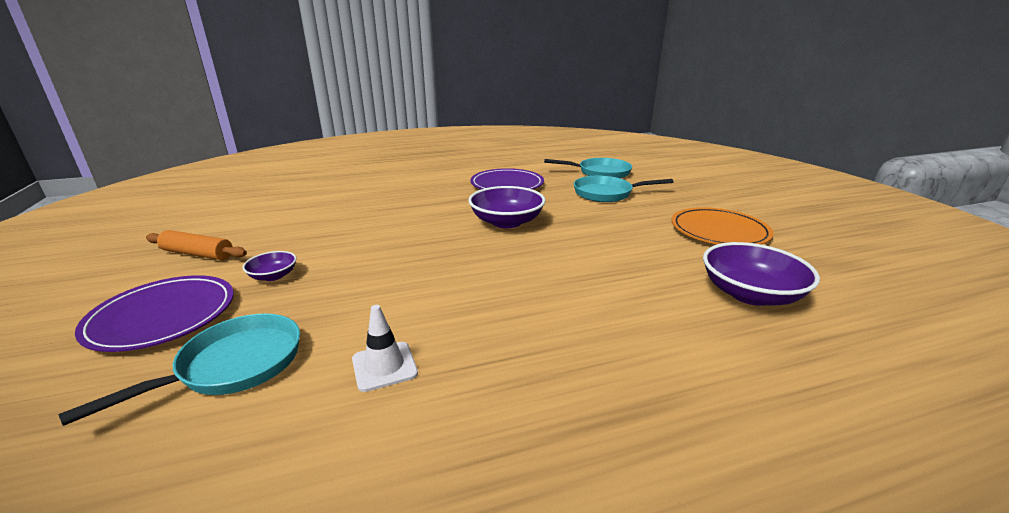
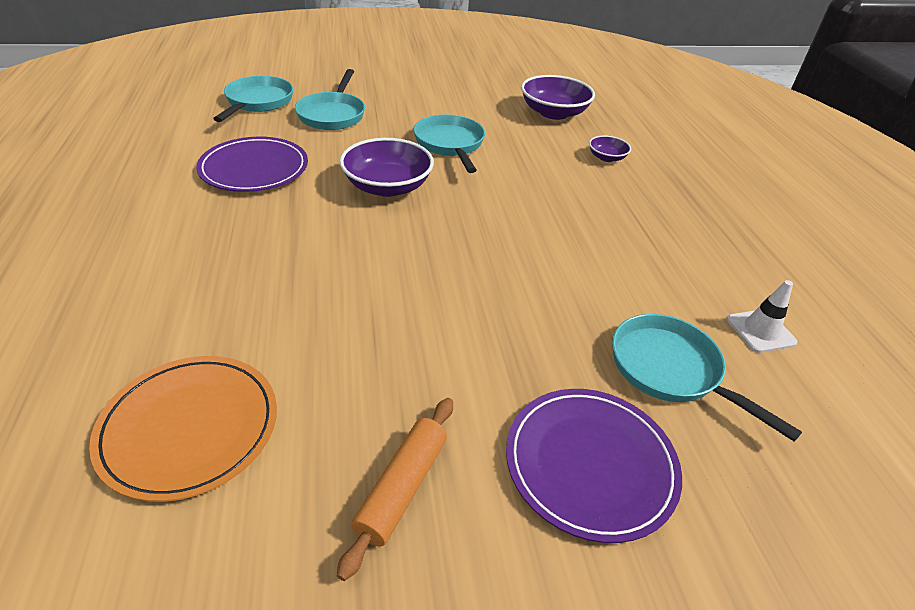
camera: 85 degrees left, 15 degrees up
purple bowl [242,251,297,281] -> purple bowl moved to [589,135,631,162]
white traffic cone [352,305,418,392] -> white traffic cone moved to [727,280,797,353]
orange plate [672,207,773,245] -> orange plate moved to [89,356,277,502]
none -> turquoise pan [413,114,485,173]

